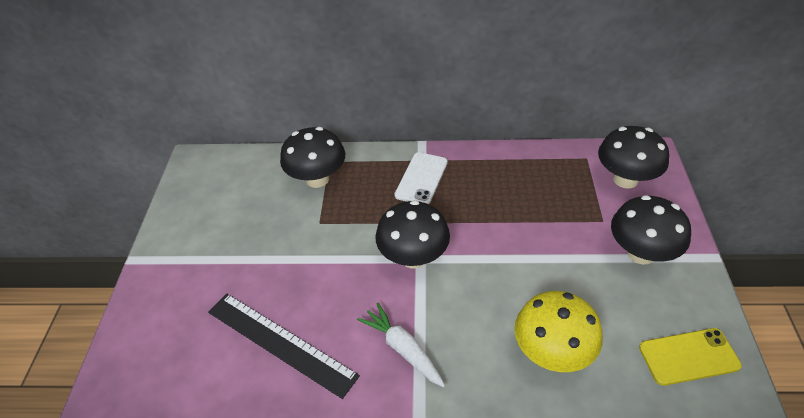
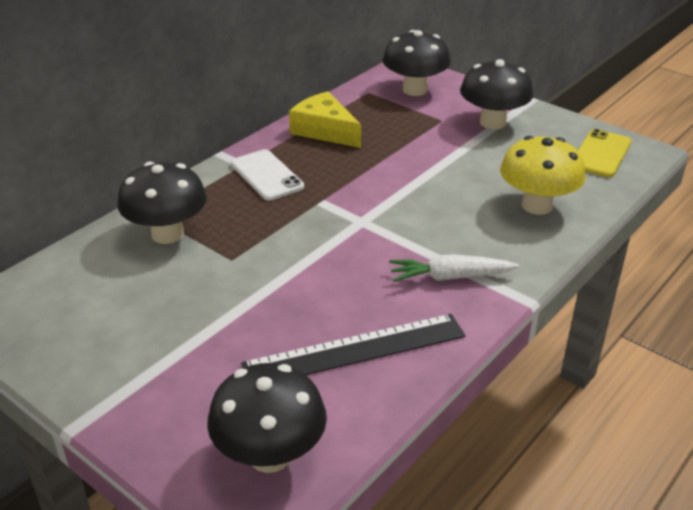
camera: 55 degrees left, 10 degrees down
black mushroom [375,200,450,269] -> black mushroom moved to [207,363,327,473]
none -> yellow cheese [289,91,361,148]

